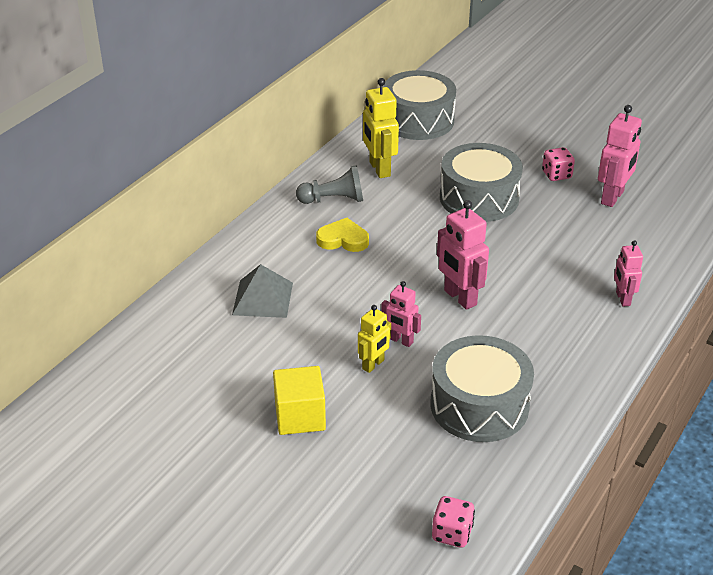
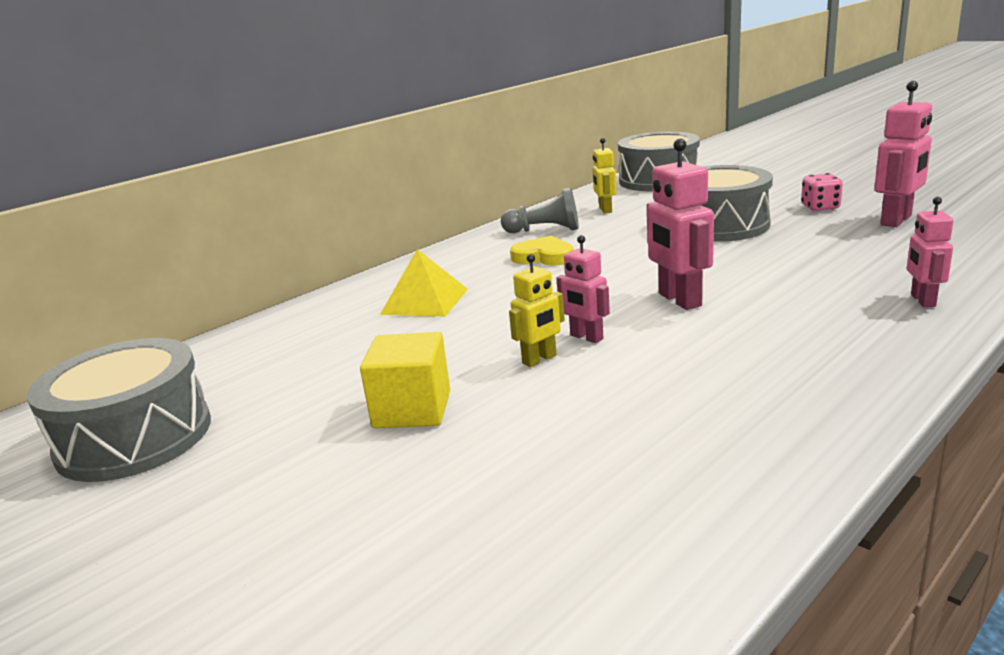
camera: 15 degrees right, 15 degrees down
grey pyramid [232,264,293,318] -> yellow pyramid [380,249,468,317]
yellow robot [363,78,399,178] -> yellow robot [593,138,616,214], size x0.62
grey drum [431,335,534,442] -> grey drum moved to [27,338,211,482]
pink dice [432,496,475,548] -> none

